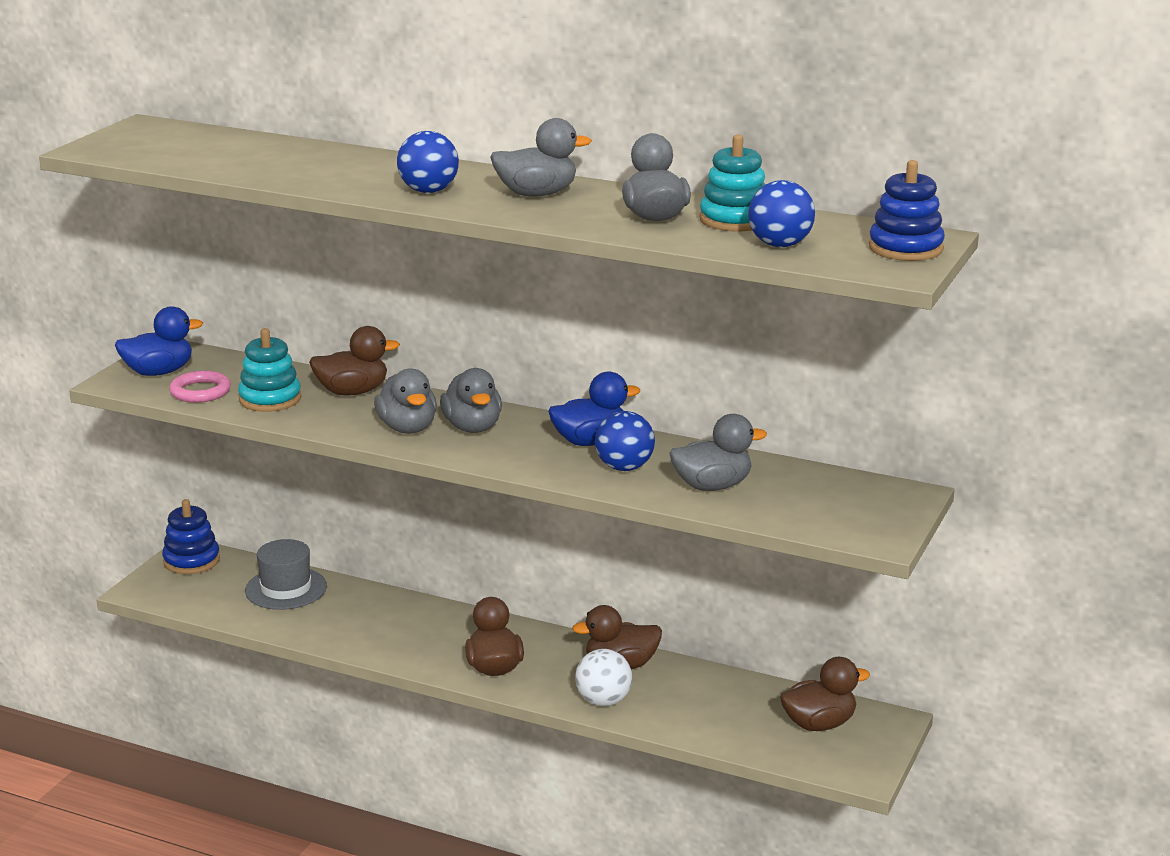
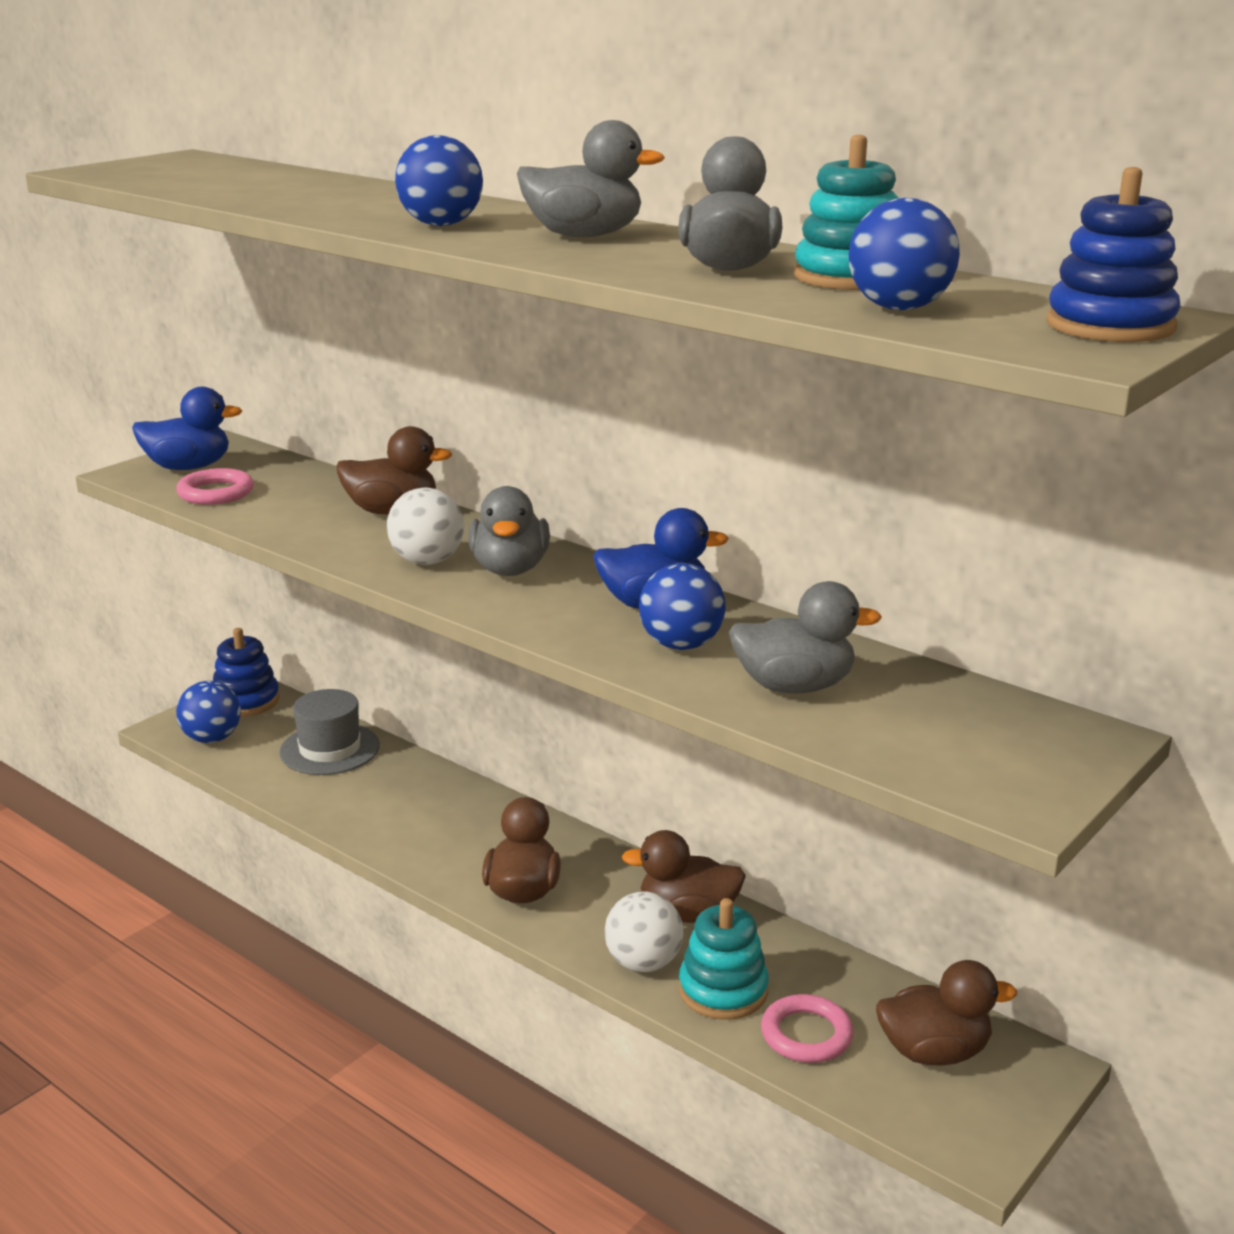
camera: 15 degrees right, 0 degrees up
turquoise stacking toy [238,328,301,412] -> turquoise stacking toy moved to [679,898,769,1020]
grey duck [374,368,437,434] -> white ball [387,487,464,565]
none -> blue ball [176,681,241,743]
none -> pink ring [761,994,854,1063]

